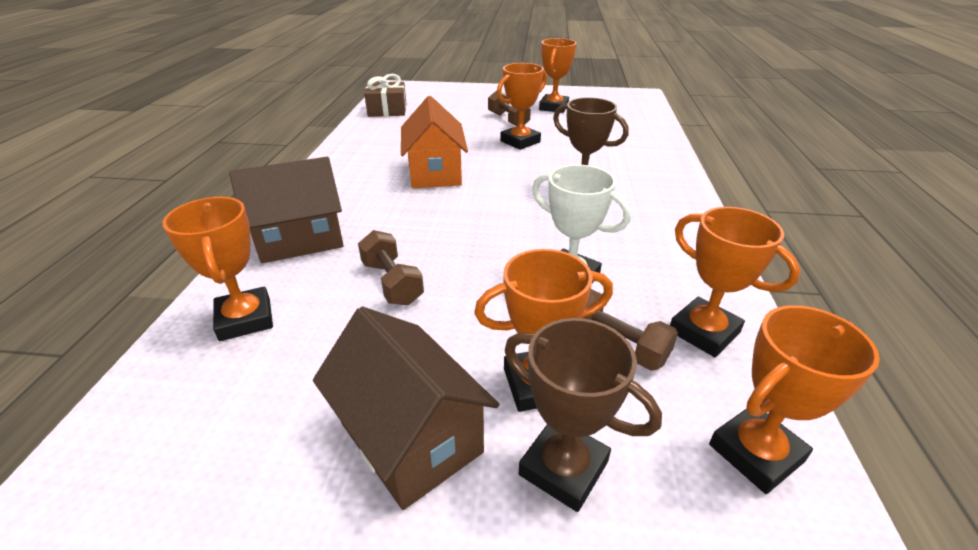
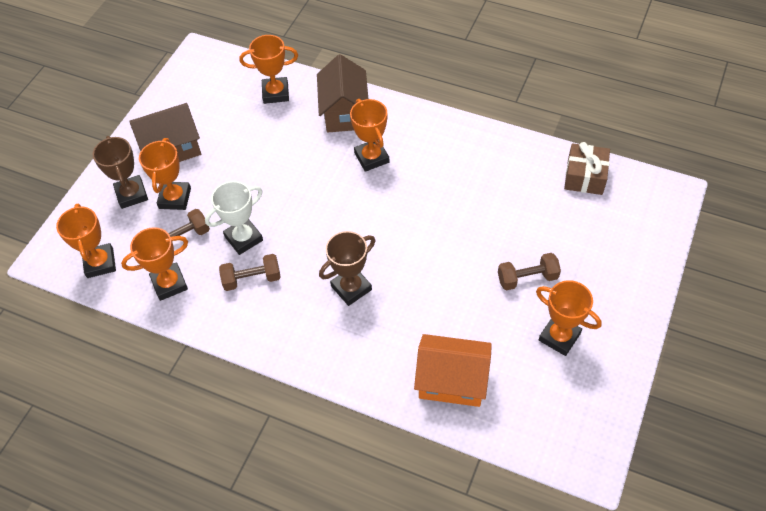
camera: 110 degrees right, 20 degrees up
brown dumbbell [358,230,424,306] -> brown dumbbell moved to [219,254,281,291]
orange house [401,96,468,188] -> orange house moved to [414,334,492,407]
orange trophy [497,63,547,150] -> orange trophy moved to [350,99,389,172]
brown trophy [505,318,662,512] -> brown trophy turned 75 degrees counterclockwise [92,136,148,209]

